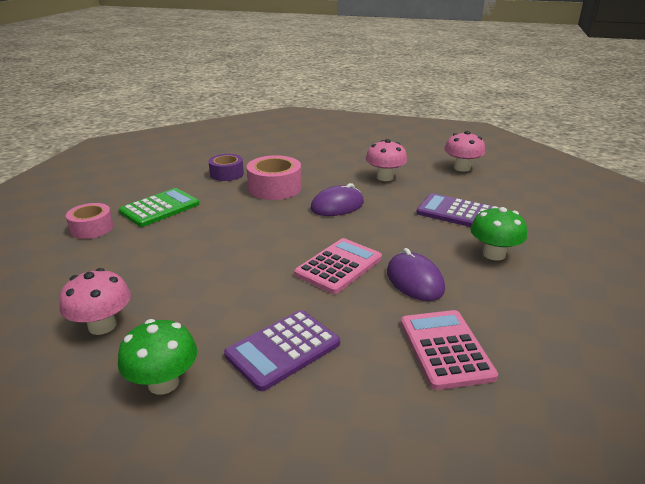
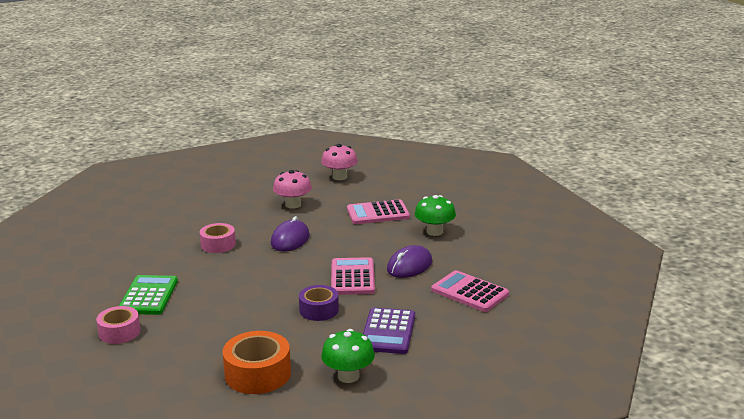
camera: 40 degrees left, 5 degrees down
pink mushroom [59,268,131,335] -> orange tape [223,331,291,394]
purple tape [209,154,244,181] -> purple tape moved to [299,285,339,321]
pink tape [247,155,302,200] -> pink tape [200,223,236,253], size x0.66
purple mouse [387,248,445,301] -> purple mouse turned 75 degrees counterclockwise [387,245,432,278]
purple calculator [416,193,493,227] -> pink calculator [347,199,410,224]

